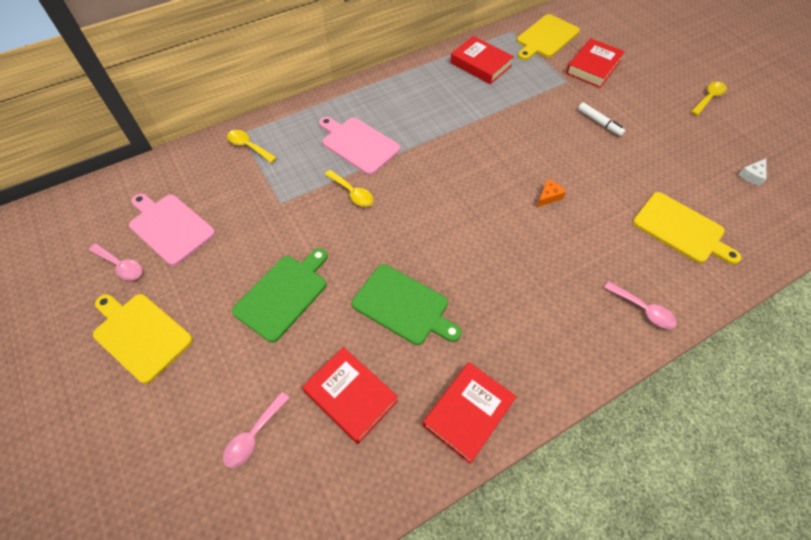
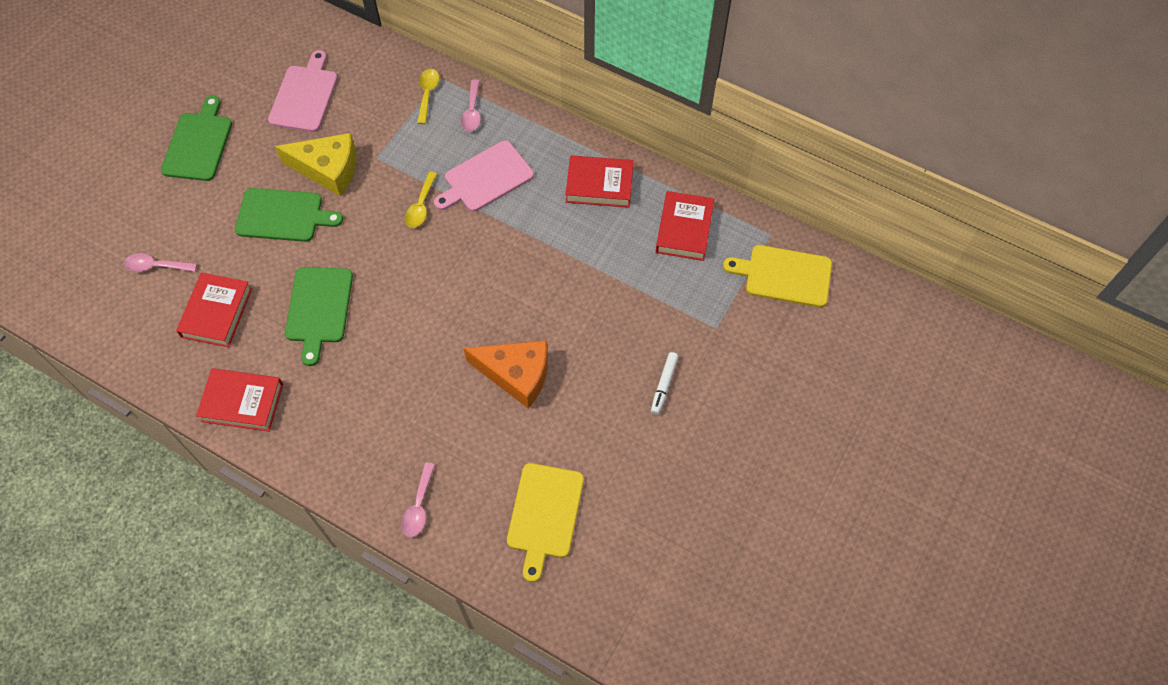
camera: 60 degrees right, 5 degrees up
pink spoon [89,244,142,281] -> pink spoon moved to [461,80,481,132]
yellow cutting board [93,294,193,384] -> green cutting board [161,96,232,181]
pink cutting board [319,117,400,175] -> pink cutting board turned 135 degrees counterclockwise [434,140,534,212]
orange cheese [537,179,566,207] -> orange cheese [463,340,548,409], size x2.39
red book [566,38,625,88] -> red book moved to [565,155,634,208]
yellow spoon [691,81,727,115] -> none
white cheese [738,159,767,186] -> none
none -> yellow cheese [275,133,357,196]

